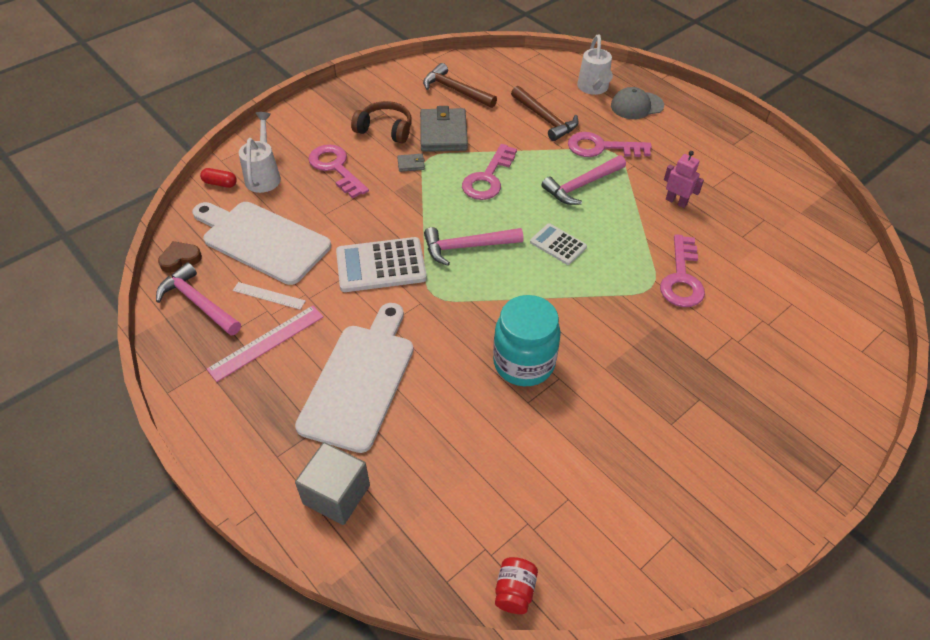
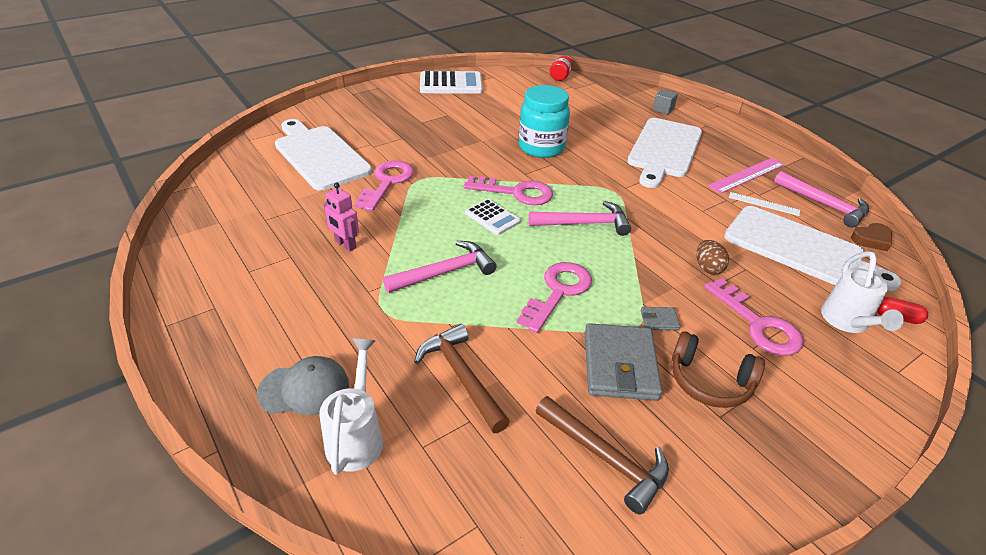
camera: 175 degrees left, 10 degrees down
grey cube [295,442,370,525] -> grey cube [652,89,678,115], size x0.57
white calculator [336,237,427,292] -> white calculator moved to [420,71,483,94]
pink key [568,132,652,157] -> pink key moved to [464,176,553,205]
none -> white cutting board [275,119,372,191]
none -> brown egg [696,240,729,274]

